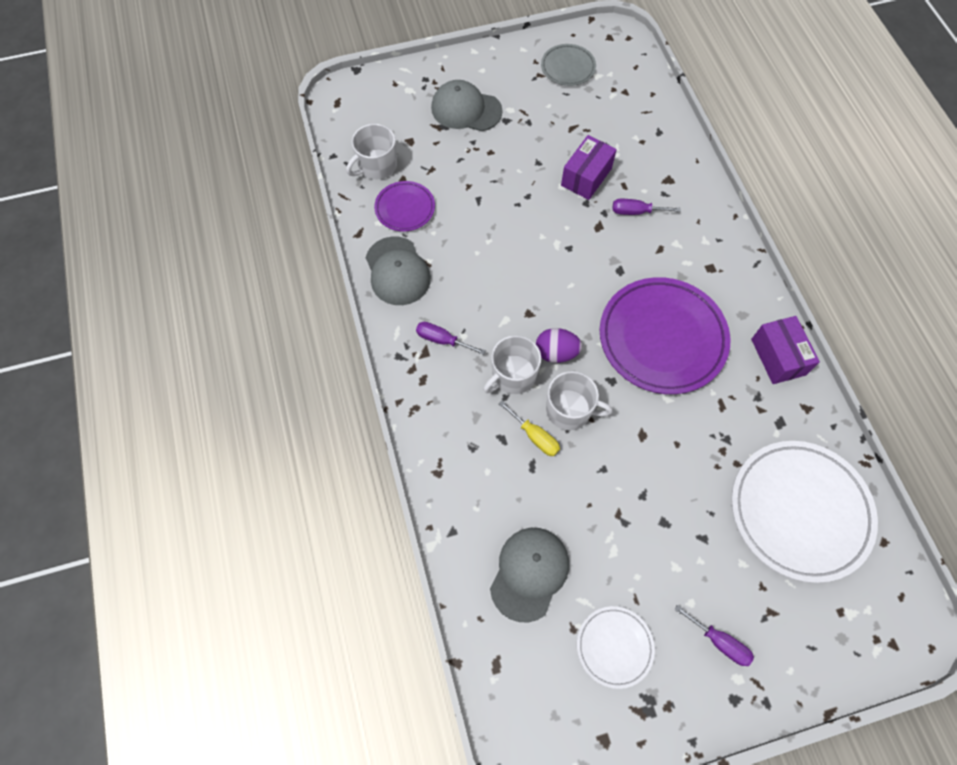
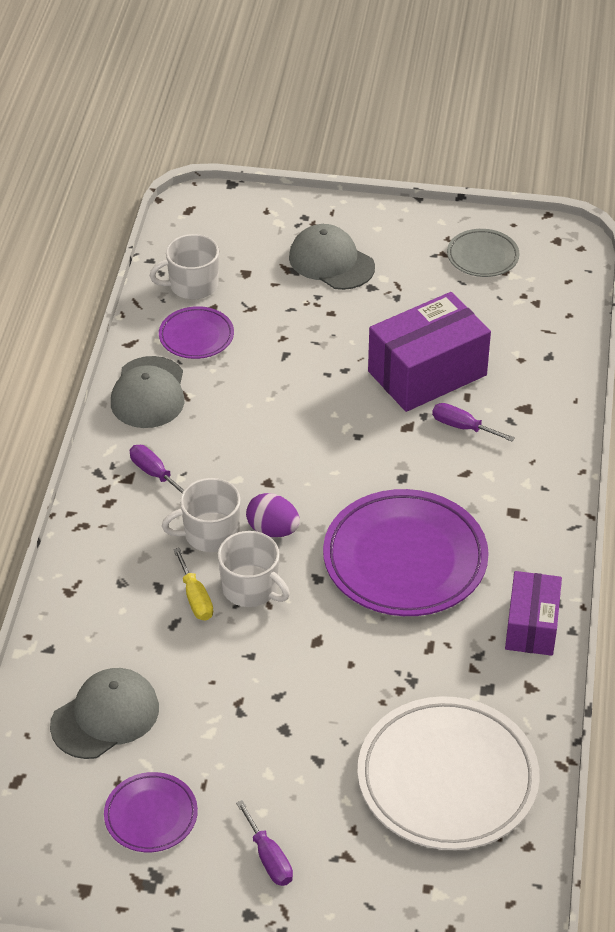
camera: 25 degrees right, 20 degrees down
purple box [561,135,617,200] -> purple box [368,292,491,412], size x1.63
white plate [577,606,655,689] -> purple plate [104,772,198,852]

